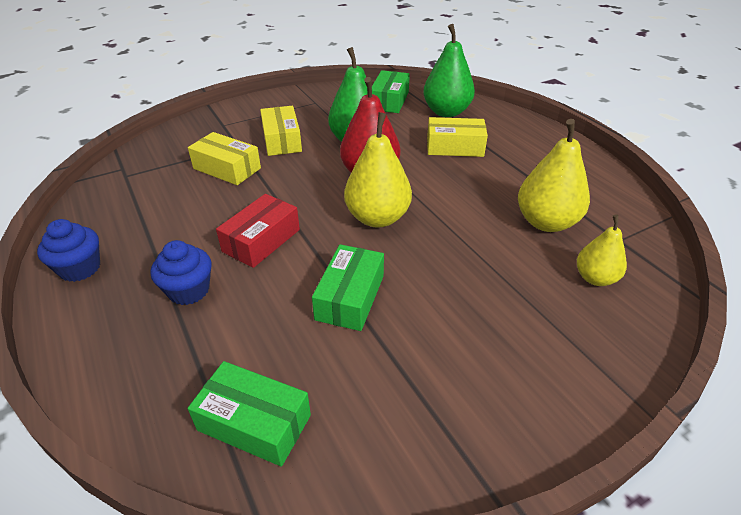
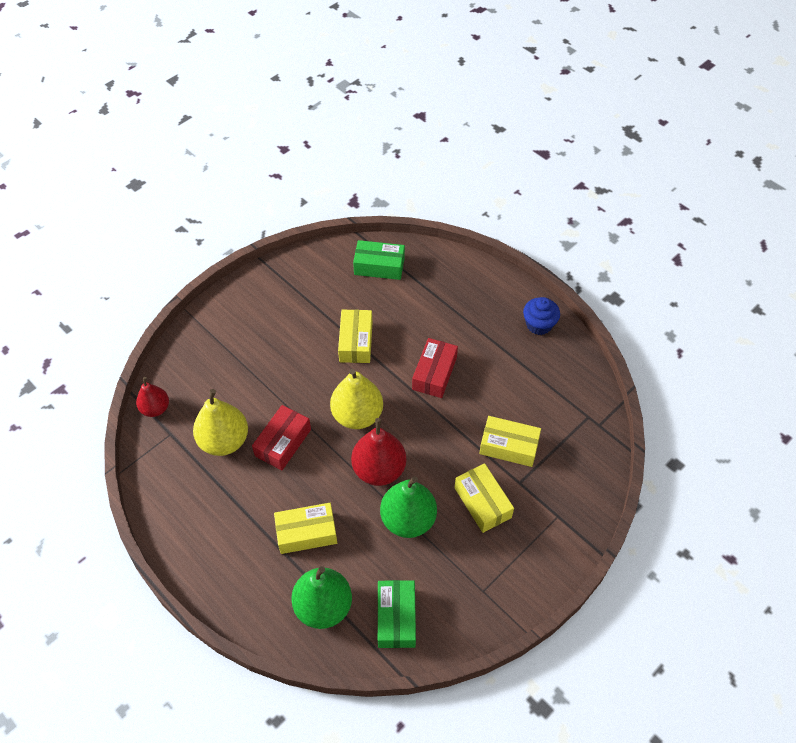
camera: 165 degrees right, 15 degrees up
blue cupcake [151,240,212,305] -> none
green box [312,244,384,331] -> yellow box [338,310,372,363]
yellow pear [577,215,627,286] -> none
none -> red pear [136,377,169,417]
none -> red box [252,405,311,470]

